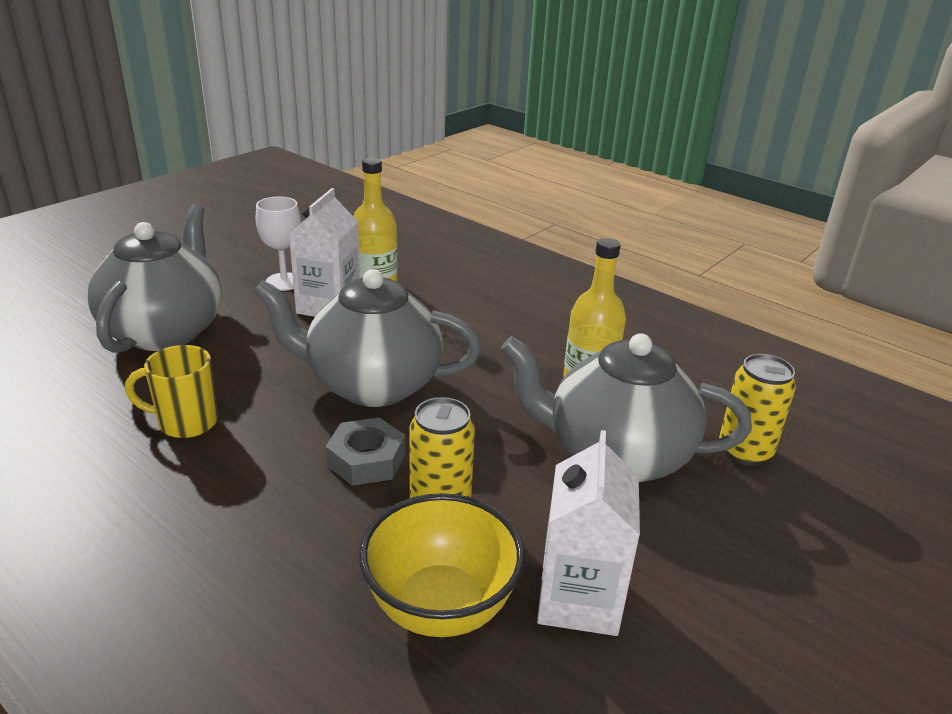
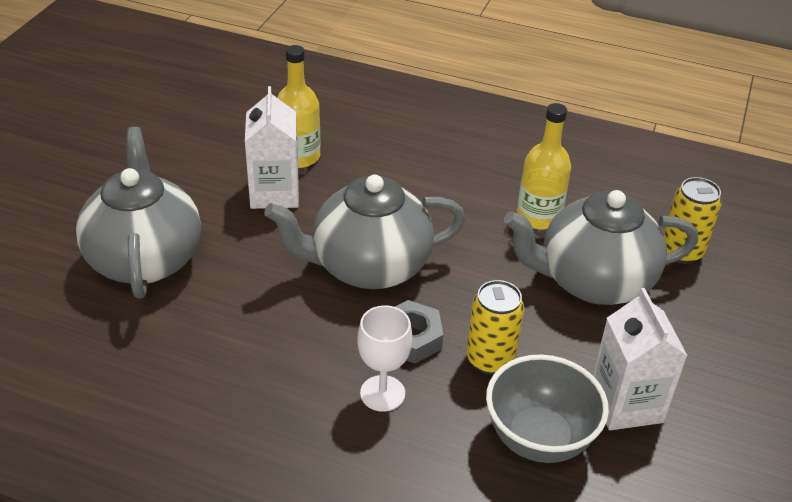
camera: 20 degrees left, 10 degrees up
yellow mug [125,345,218,438] -> none
white goblet [256,197,301,291] -> white goblet moved to [357,305,412,412]
yellow bowl [359,493,525,637] -> grey bowl [486,354,609,463]

